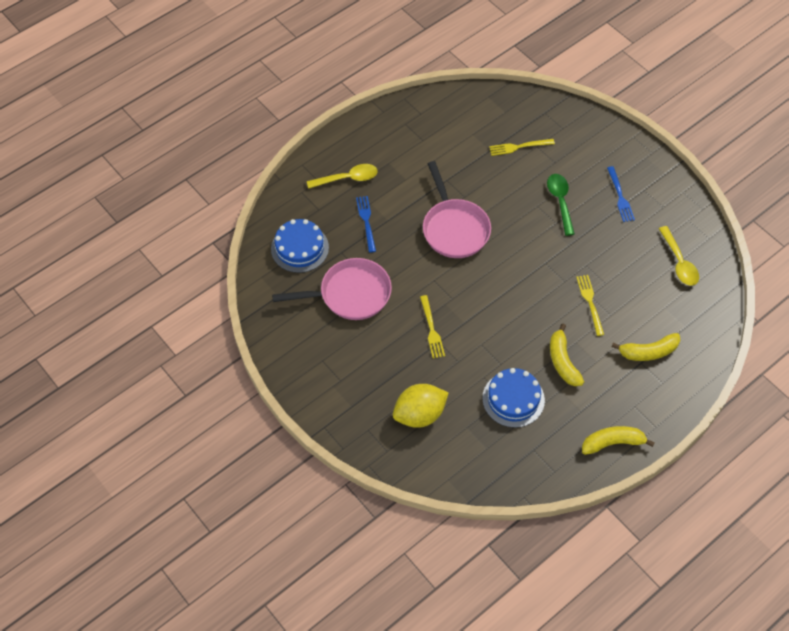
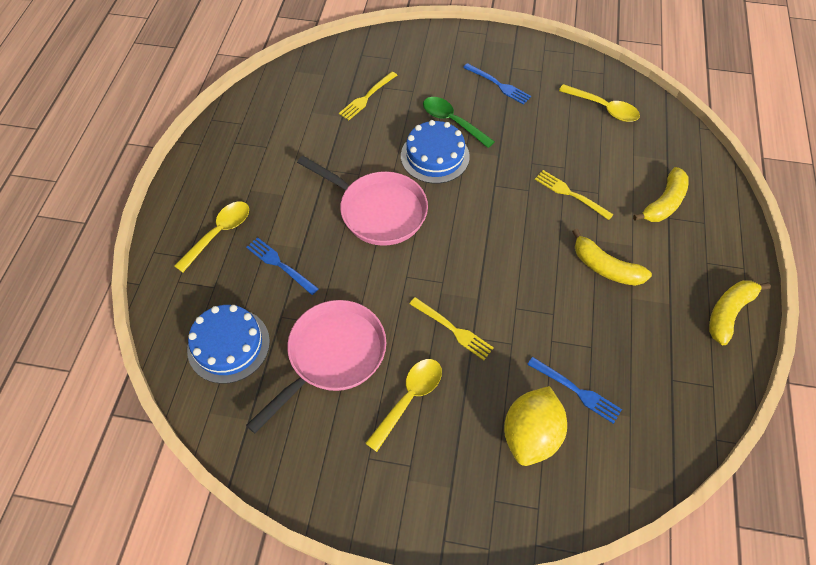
camera: 40 degrees left, 0 degrees up
blue cake [482,368,545,428] -> blue cake moved to [401,120,470,183]
none -> yellow spoon [365,359,442,452]
none -> blue fork [527,357,622,424]

